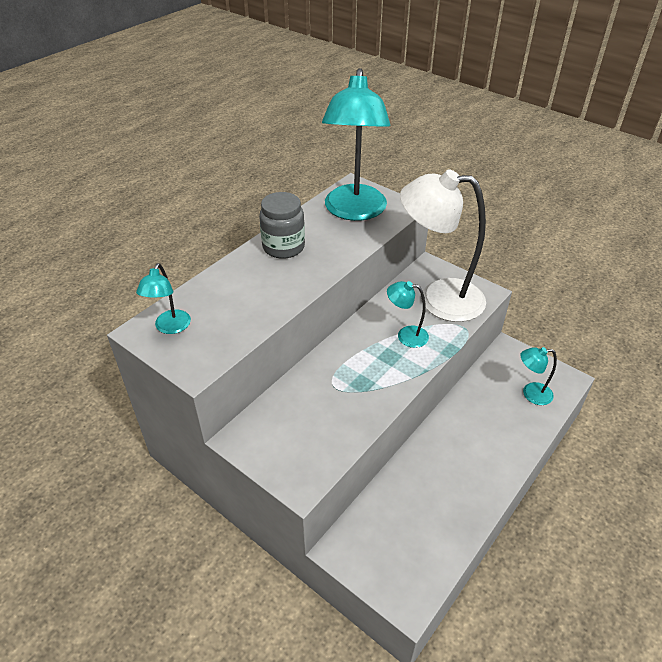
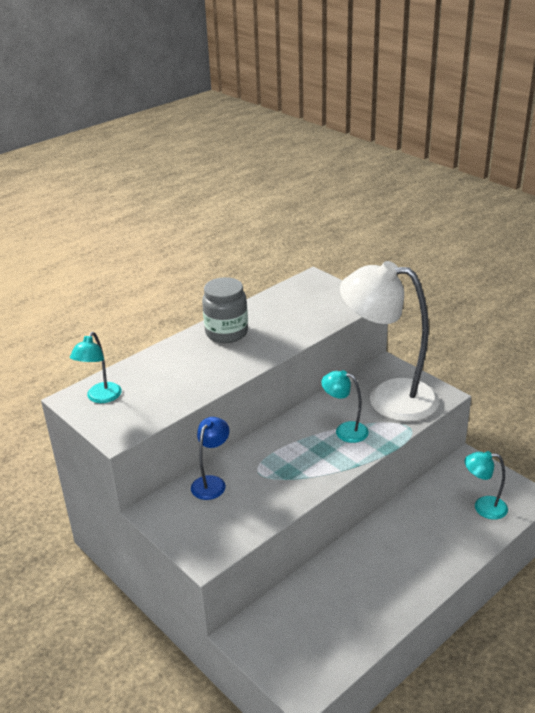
camera: 10 degrees right, 10 degrees down
turquoise lamp [322,68,390,221] -> none
none -> blue lamp [191,417,229,500]

